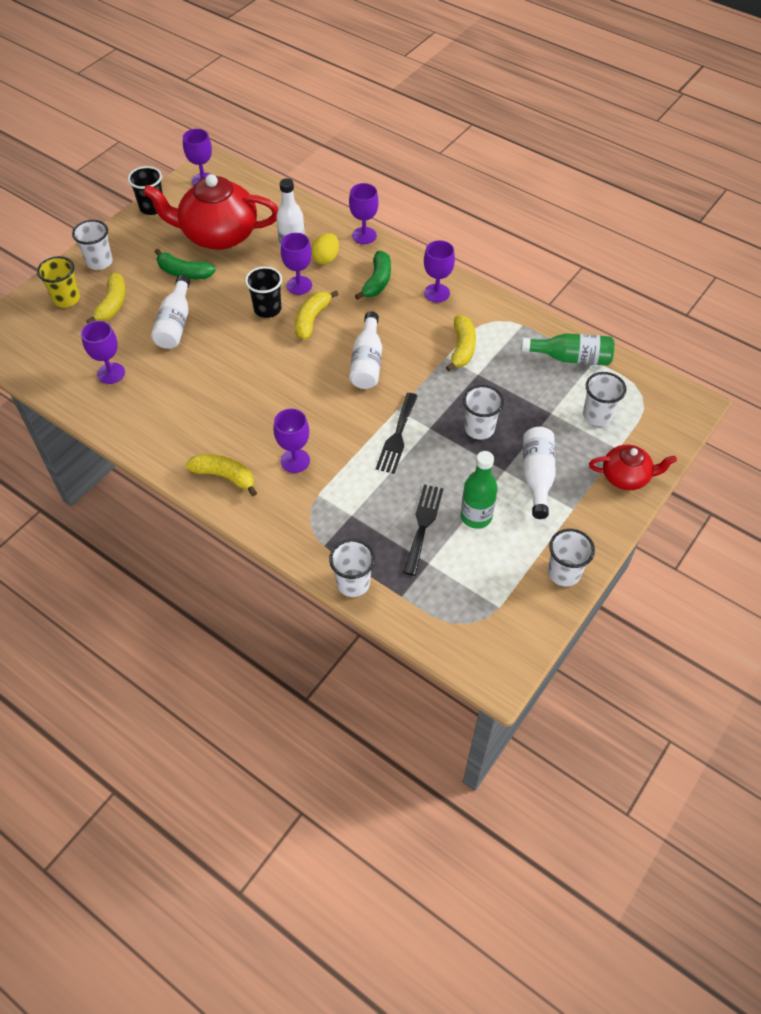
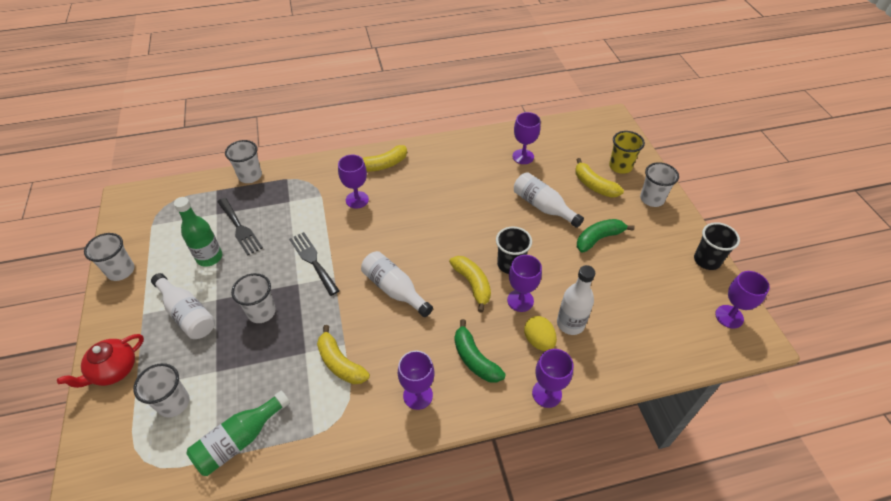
camera: 130 degrees right, 5 degrees down
red teapot [143,174,278,250] -> none

